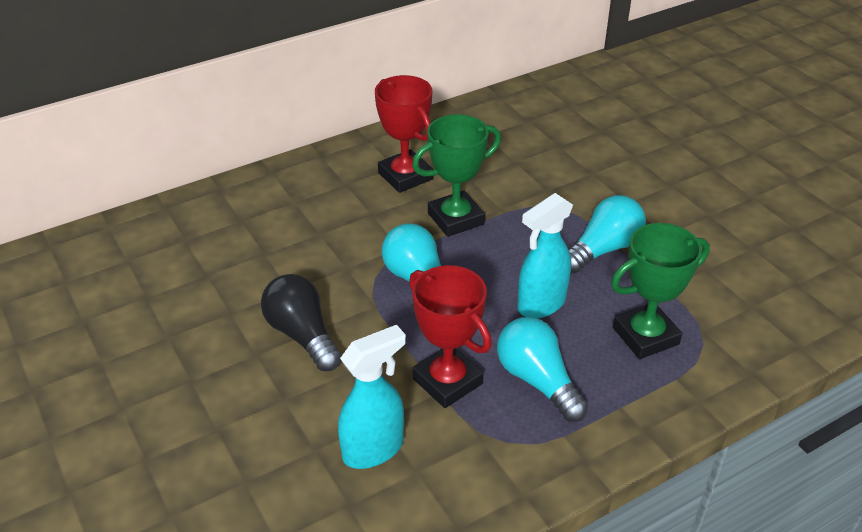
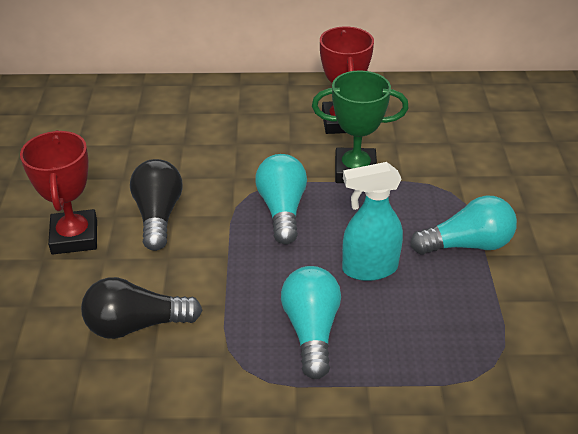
camera: 30 degrees right, 0 degrees up
turquoise spray bottle [338,325,406,469] -> black light bulb [81,277,202,339]
red trophy [409,265,492,408] -> red trophy moved to [20,130,97,255]
green trophy [611,223,710,359] -> none

